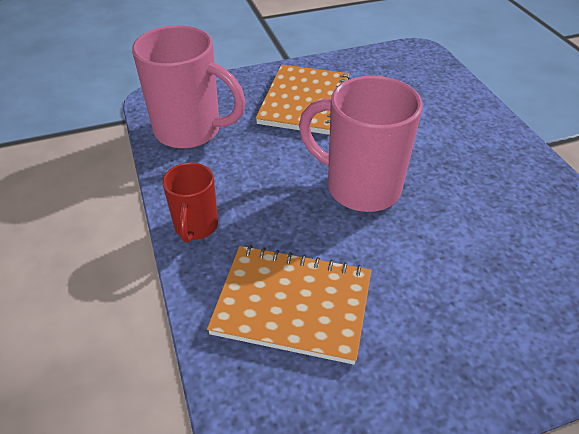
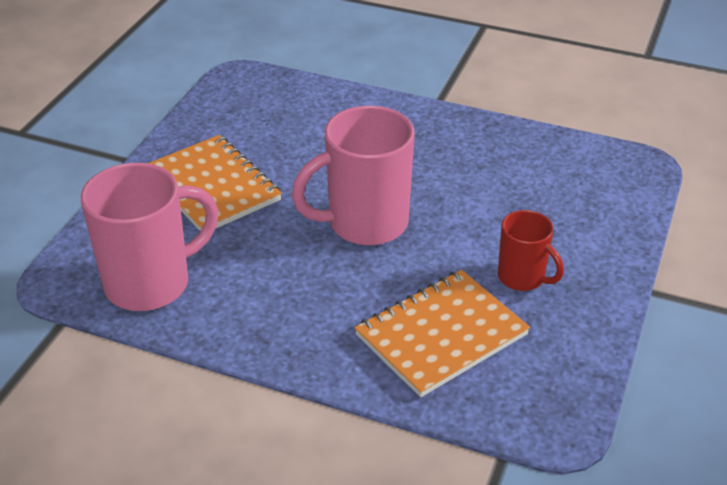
camera: 50 degrees left, 5 degrees down
red mug [162,163,218,243] -> red mug moved to [498,210,564,291]

